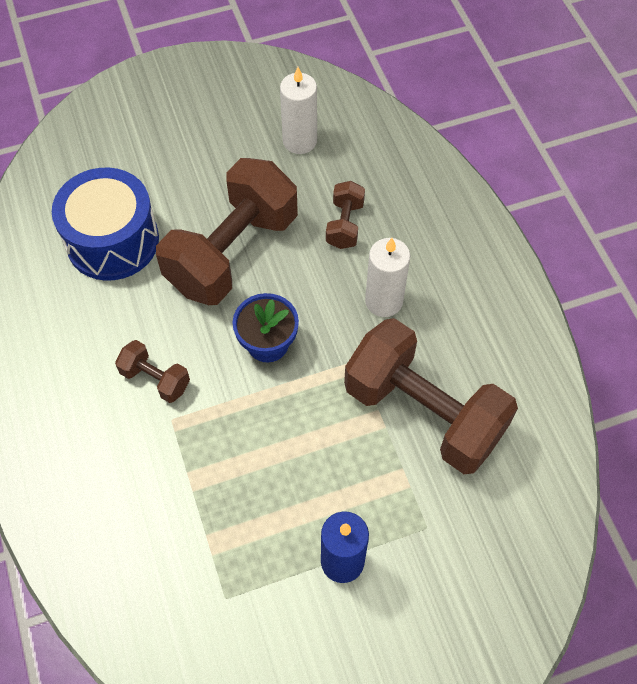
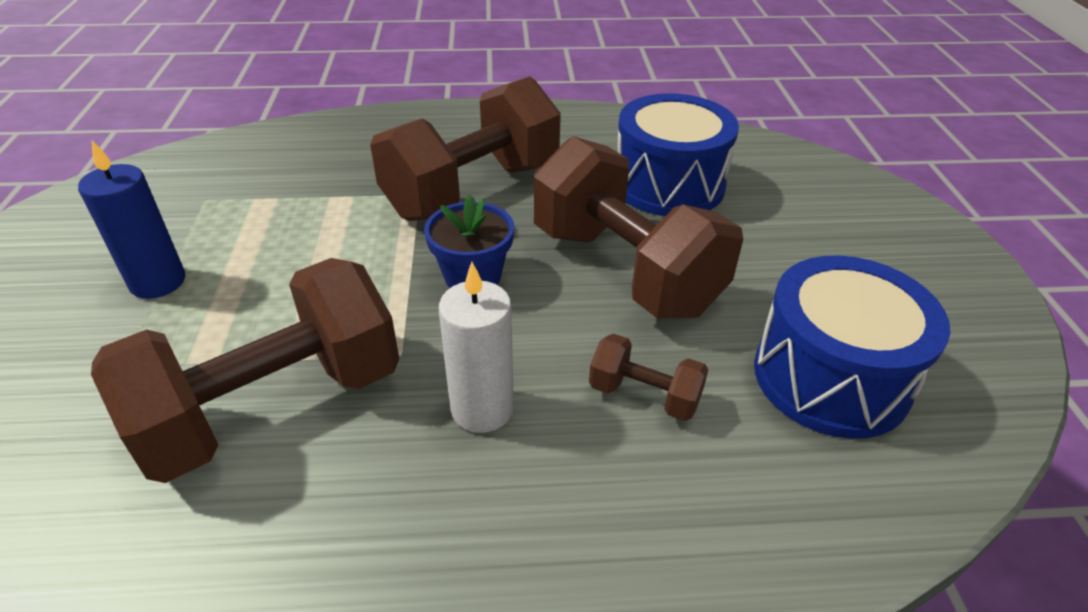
camera: 105 degrees right, 20 degrees down
brown dumbbell [115,340,190,403] -> brown dumbbell [370,76,561,221], size x2.24
white candle [280,67,317,154] -> blue drum [754,256,950,439]

